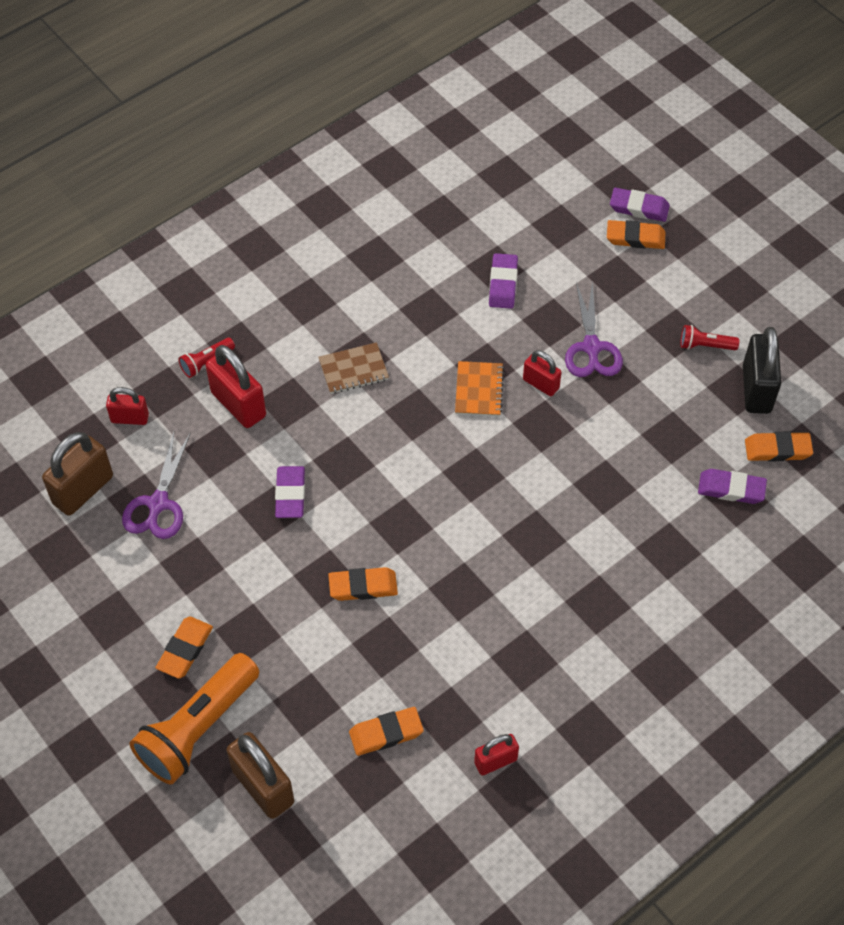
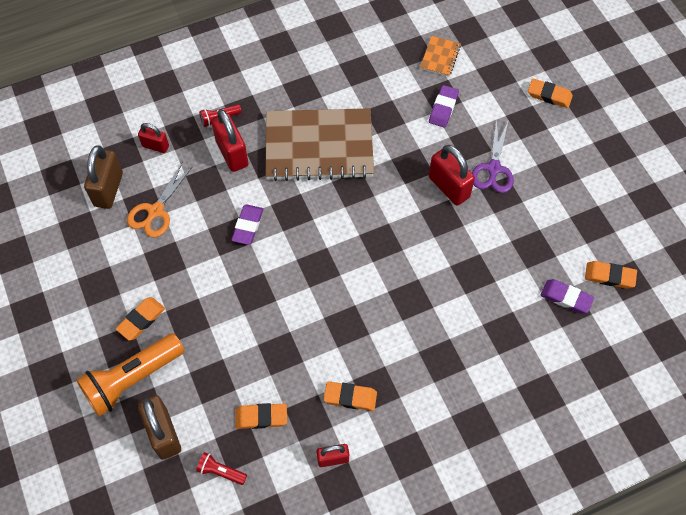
camera: 15 degrees right, 5 degrees up
brown padlock [42,432,113,516] -> brown padlock turned 45 degrees counterclockwise [84,145,123,209]
purple scissors [122,432,191,539] -> orange scissors [127,162,193,238]
brown notebook [318,342,389,394] -> brown notebook [266,108,374,181], size x2.39
orange eraser [328,567,398,601] -> orange eraser moved to [324,381,377,411]
orange notebook [455,361,504,416] -> orange notebook moved to [420,36,461,77]
red padlock [523,350,562,396] -> red padlock [429,145,475,206], size x1.69
purple eraser [610,188,670,222] -> none
red flashlight [680,325,739,350] -> red flashlight moved to [196,452,247,485]
black padlock [743,327,781,414] -> none

